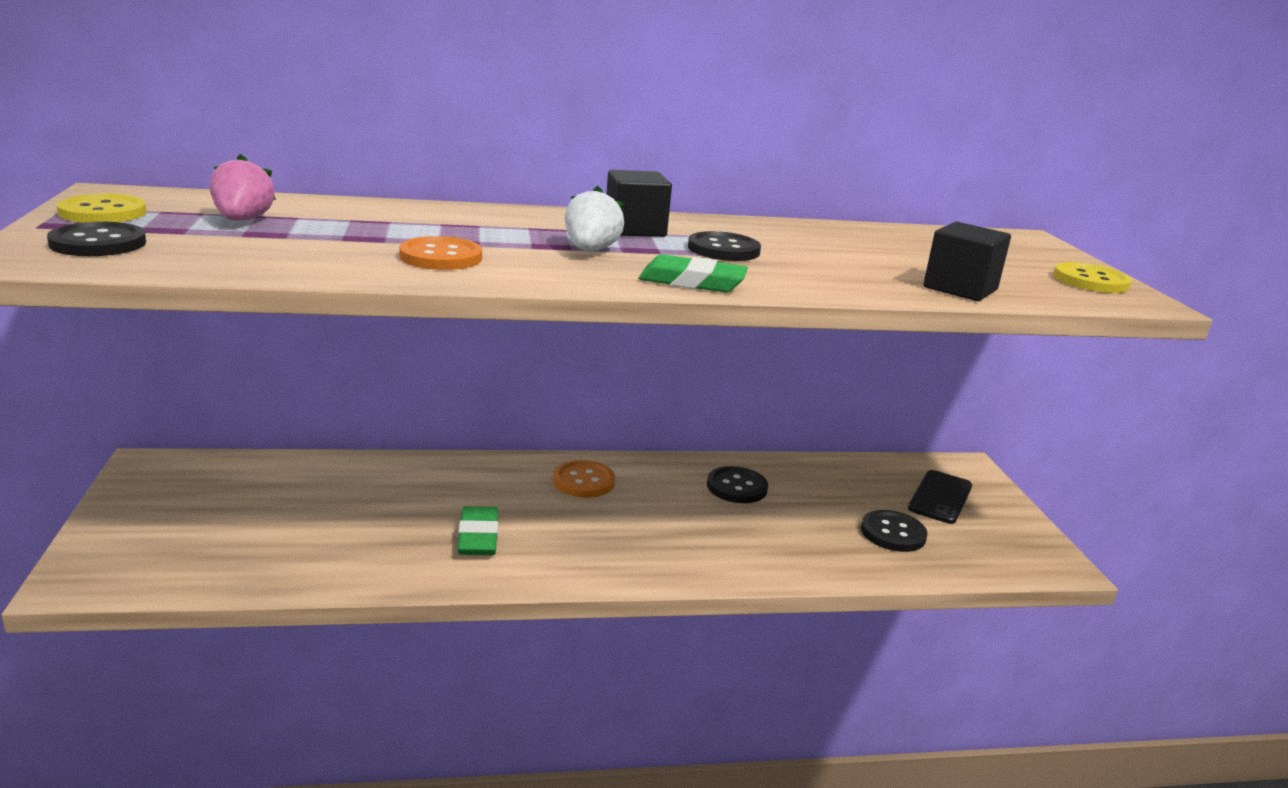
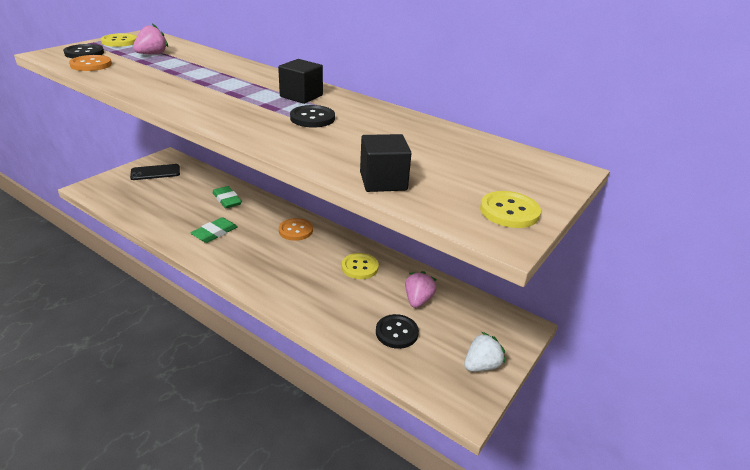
camera: 45 degrees right, 10 degrees up
orange button [399,236,482,270] -> orange button moved to [69,55,112,71]
white strawberry [565,186,624,251] -> white strawberry moved to [464,332,505,372]
green eraser [638,254,748,292] -> green eraser moved to [212,186,242,208]
black button [707,466,768,503] -> yellow button [342,253,379,279]
black phone [908,470,972,524] -> black phone moved to [130,164,180,180]
none -> pink strawberry [405,271,437,308]

